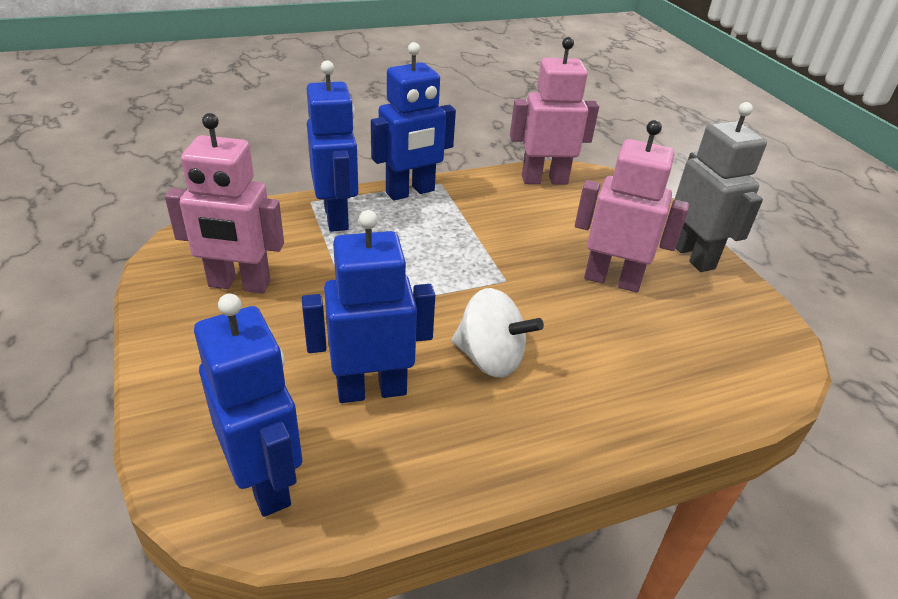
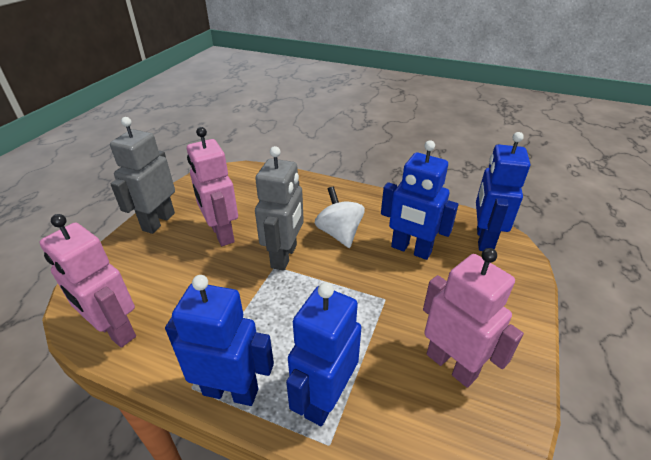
camera: 135 degrees left, 0 degrees up
none -> grey robot [255,146,304,271]

